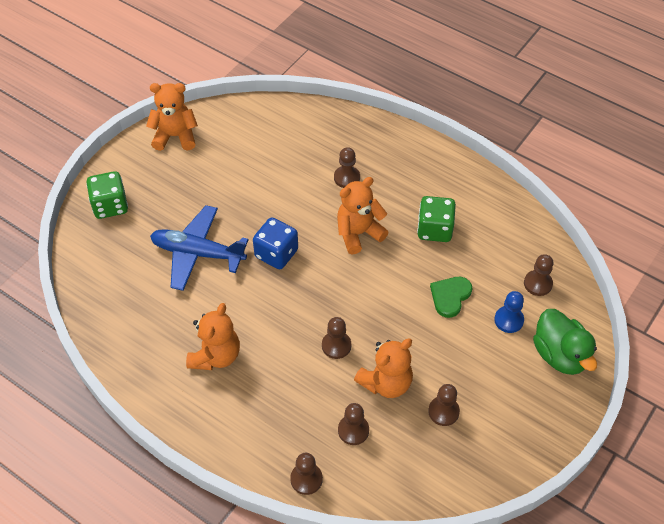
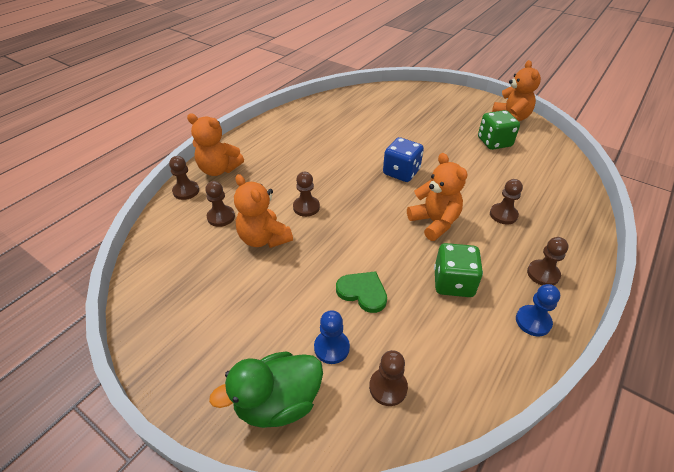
camera: 90 degrees right, 10 degrees down
green dice [86,171,128,219] -> green dice moved to [478,110,520,150]
blue plane [150,205,248,291] -> none
orange teddy bear [186,303,240,370] -> orange teddy bear moved to [187,113,244,176]
brown pawn [428,384,460,426] -> brown pawn moved to [527,237,568,285]
none -> blue pawn [516,284,560,337]

